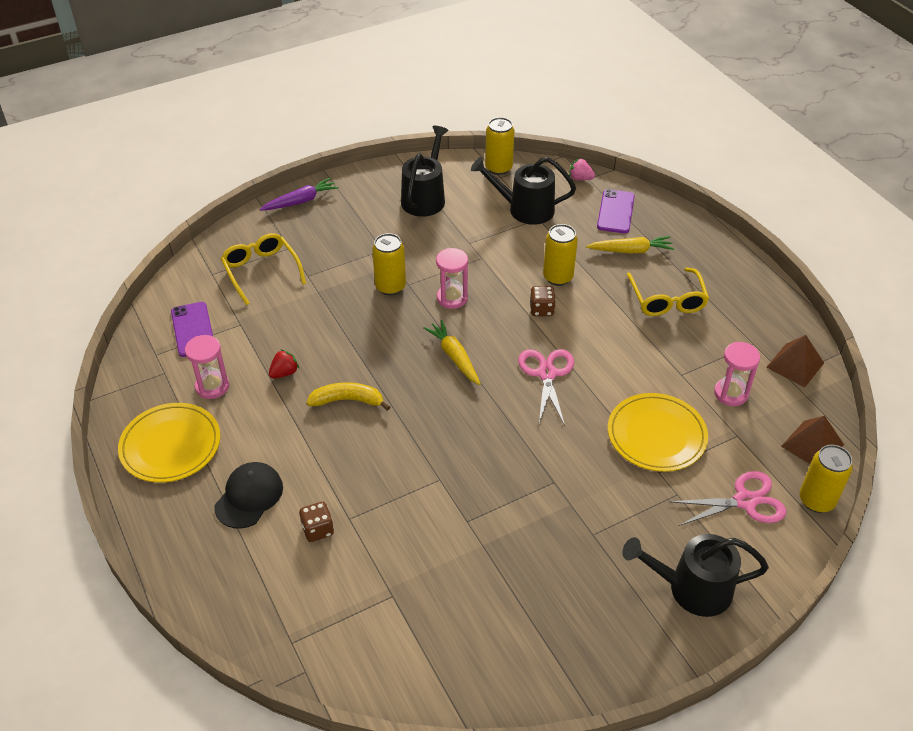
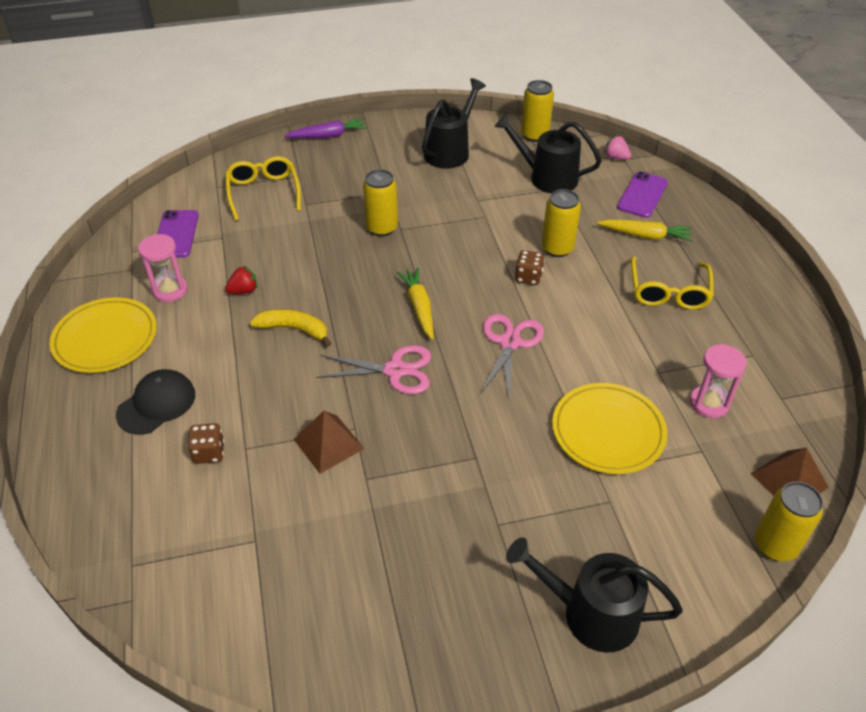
camera: 15 degrees right, 0 degrees up
pink hourglass [436,248,468,309] -> none
pink scissors [669,471,787,526] -> pink scissors moved to [316,345,431,394]
brown pyramid [766,335,824,387] -> brown pyramid moved to [293,411,364,474]

